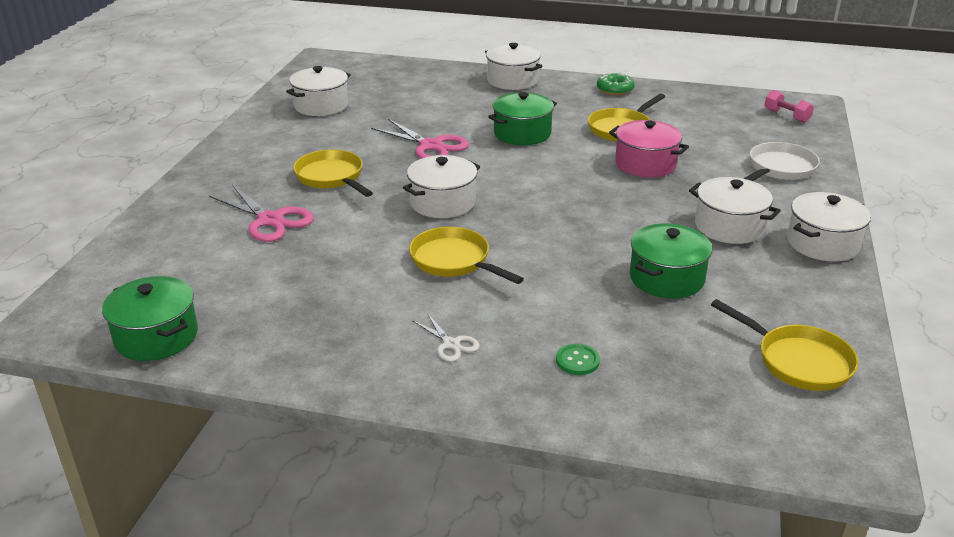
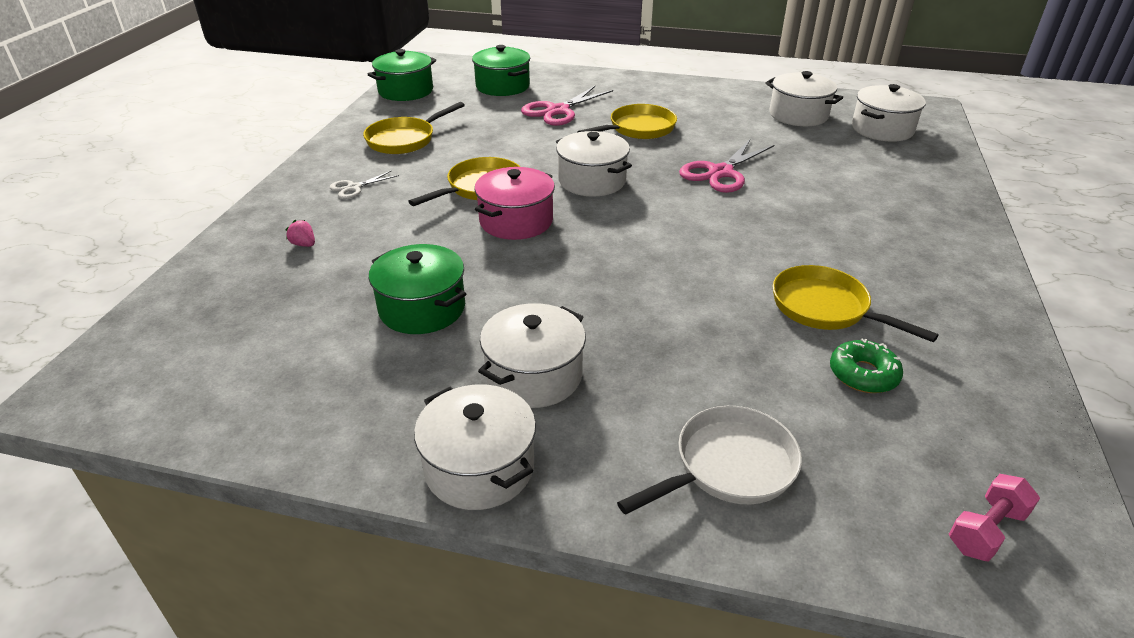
camera: 90 degrees right, 5 degrees up
white pot [485,43,543,90] -> white pot moved to [852,84,926,142]
green pot [488,92,557,145] -> green pot moved to [472,45,530,96]
green button [556,343,600,375] -> pink strawberry [285,220,315,247]
green donut [597,72,635,95] -> green donut moved to [830,339,903,393]
pink pot [609,120,689,177] -> pink pot moved to [475,167,555,240]
yellow pan [711,299,858,391] -> yellow pan moved to [363,102,465,154]
white pan [743,142,820,181] -> white pan turned 75 degrees counterclockwise [617,406,802,515]

